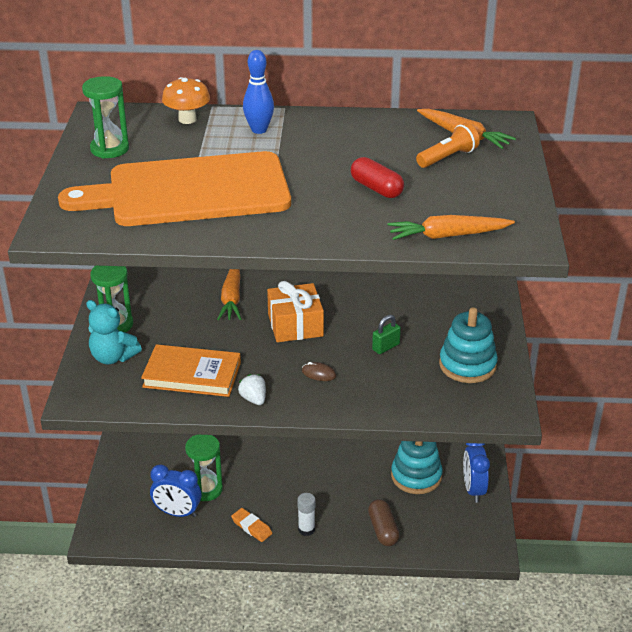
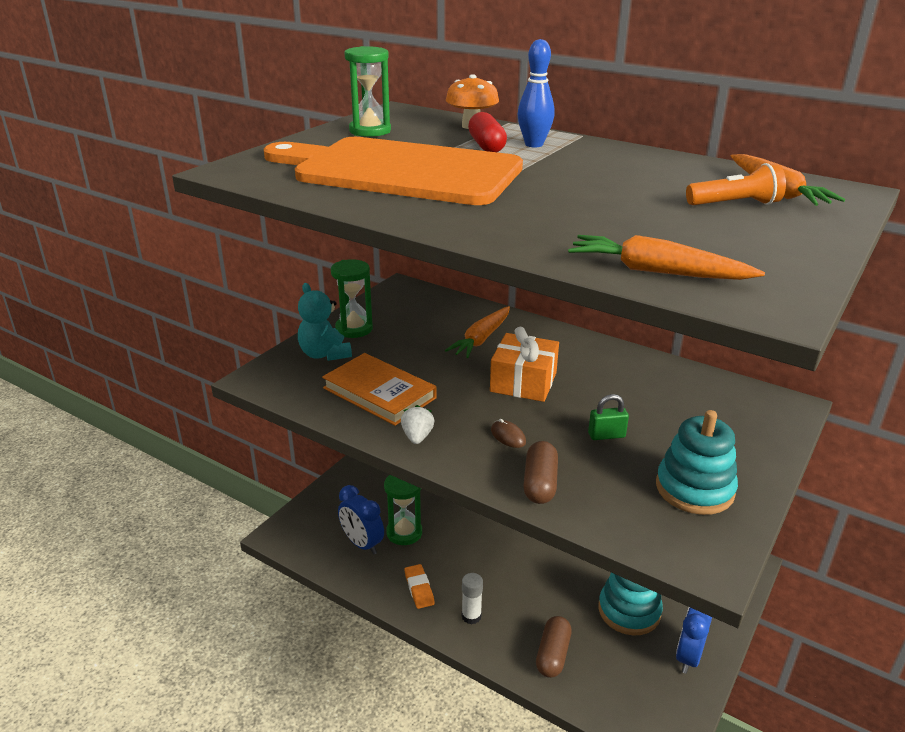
camera: 30 degrees right, 5 degrees down
red capsule [351,157,404,198] -> red capsule moved to [468,112,507,152]
none -> brown capsule [523,441,558,504]

